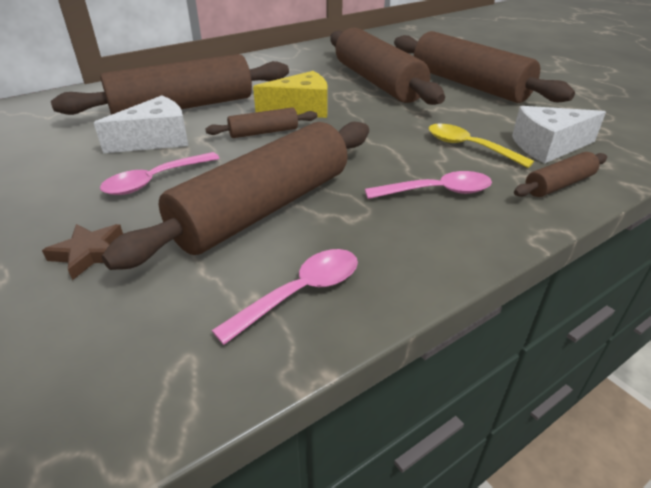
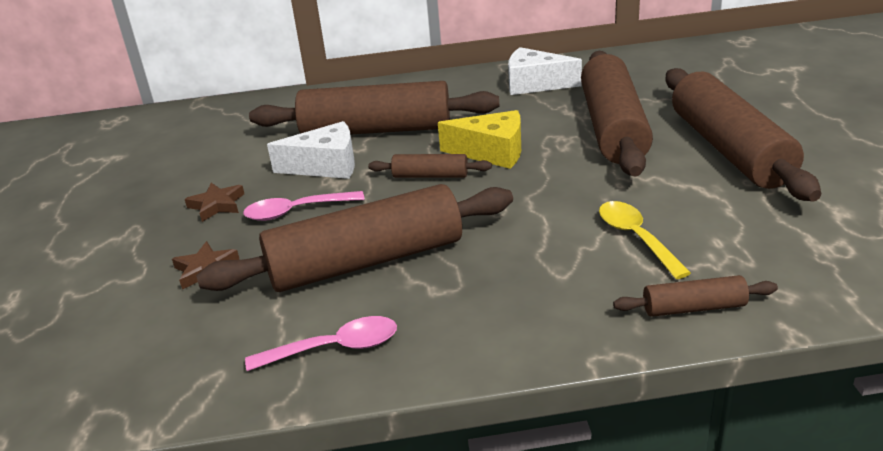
camera: 30 degrees right, 5 degrees down
pink spoon [365,171,492,199] -> none
white cheese [512,106,606,164] -> white cheese moved to [508,47,582,95]
none -> brown star [185,183,244,222]

